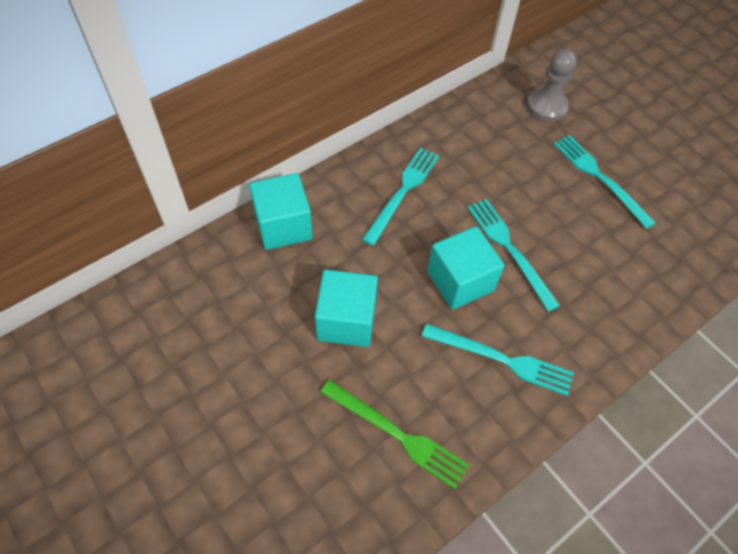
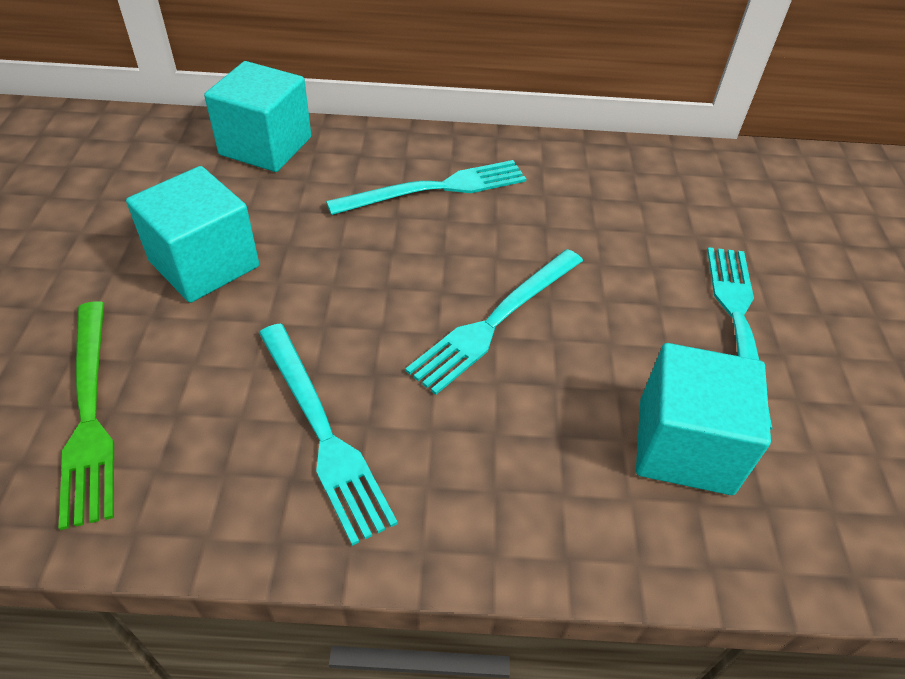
camera: 40 degrees right, 10 degrees down
turquoise cube [427,226,505,310] -> turquoise cube moved to [636,343,771,495]
turquoise fork [467,199,560,312] -> turquoise fork turned 150 degrees counterclockwise [405,249,583,395]
grey pawn [527,49,577,122] -> none

